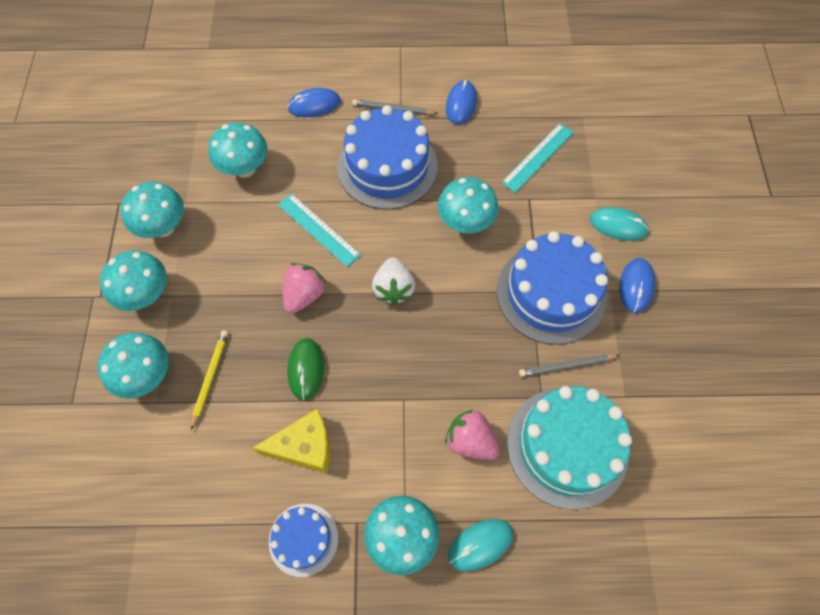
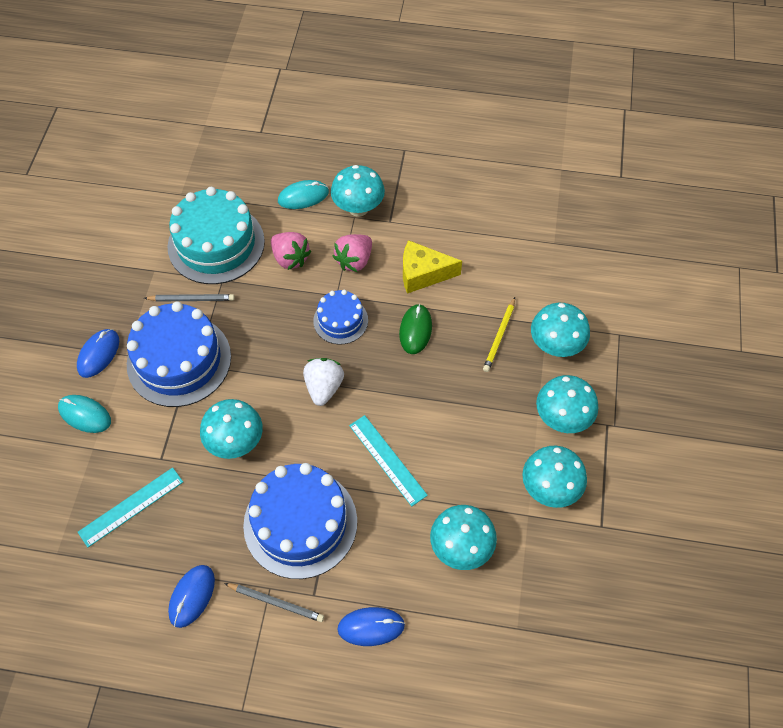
camera: 170 degrees left, 5 degrees down
blue cake [269,504,338,577] -> blue cake moved to [313,290,368,345]
pink strawberry [283,263,327,314] -> pink strawberry moved to [333,234,372,272]

